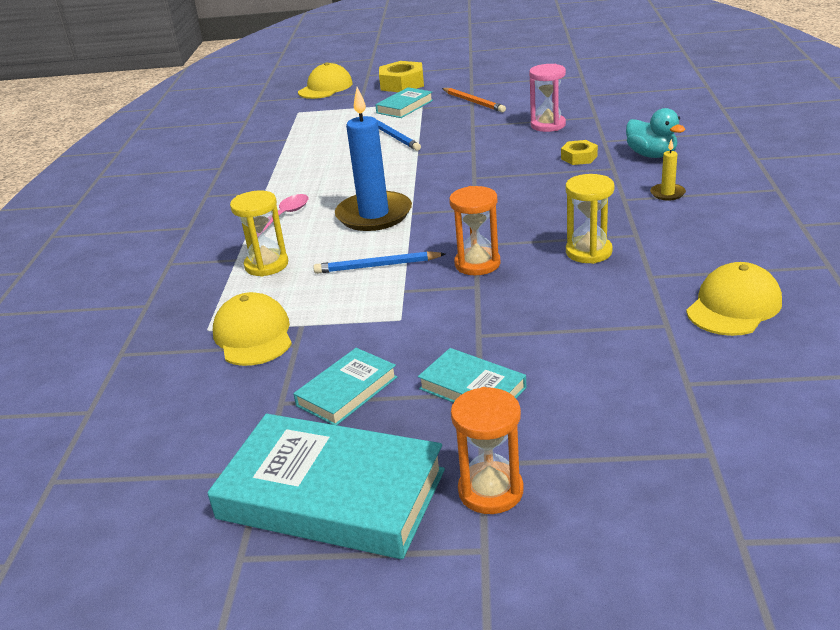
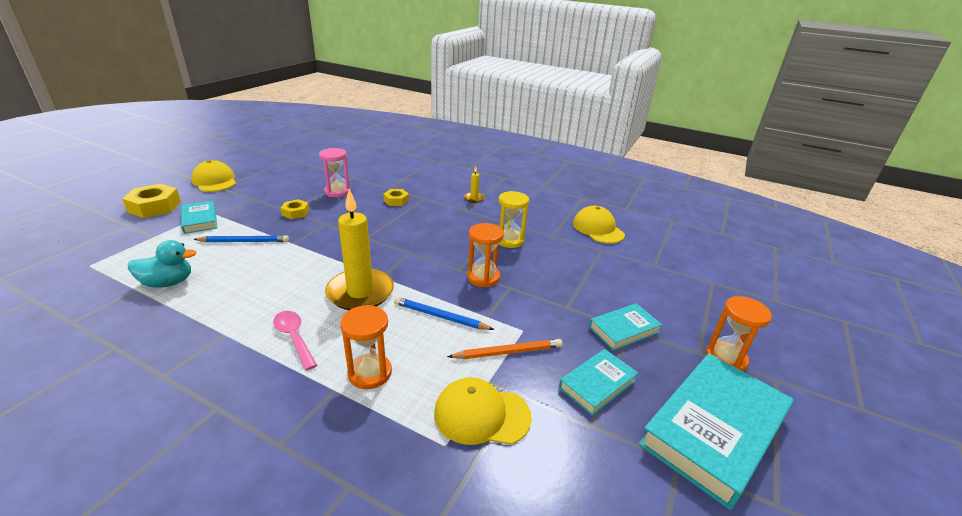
camera: 70 degrees left, 0 degrees up
yellow hourglass [230,190,288,277] -> orange hourglass [340,305,392,389]
turquoise book [293,348,397,425] -> turquoise book turned 75 degrees clockwise [559,349,638,416]
yellow cap [298,62,353,99] -> yellow cap moved to [192,160,236,192]
blue pencil [313,251,446,274] -> blue pencil turned 90 degrees clockwise [394,297,495,330]
blue candle [335,87,412,231] -> yellow candle [325,189,394,310]
orange pencil [442,88,506,112] -> orange pencil moved to [447,339,562,359]
turquoise duck [626,108,685,158] -> turquoise duck moved to [128,240,196,287]
none -> yellow nut [281,199,309,219]

